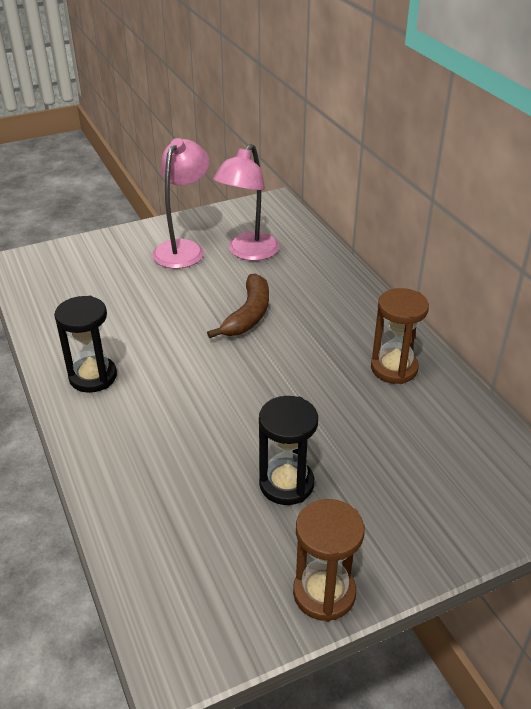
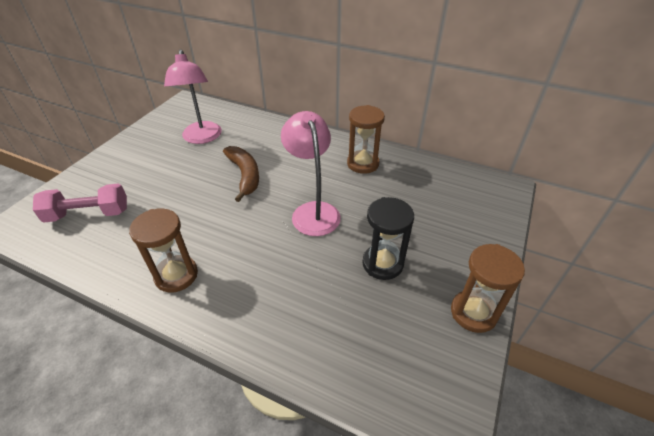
camera: 40 degrees left, 5 degrees up
black hourglass [54,296,117,393] -> brown hourglass [129,208,198,293]
pink lamp [152,138,210,269] -> pink lamp moved to [281,111,341,236]
none -> pink dumbbell [33,184,127,222]

